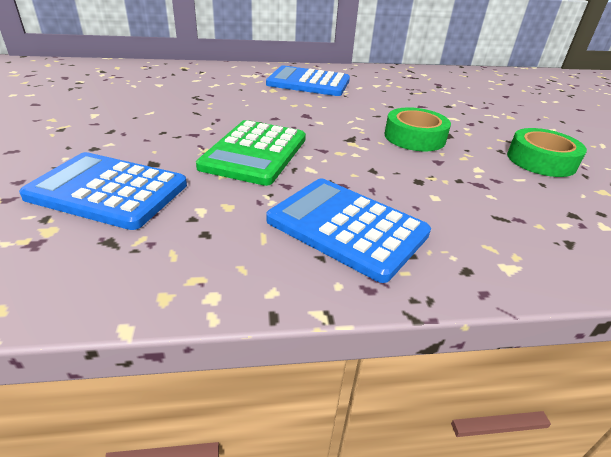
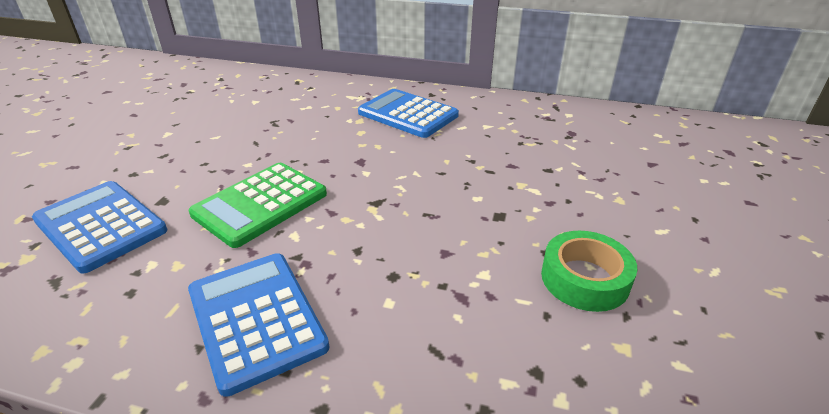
camera: 25 degrees right, 0 degrees up
green tape [385,107,451,151] -> none

